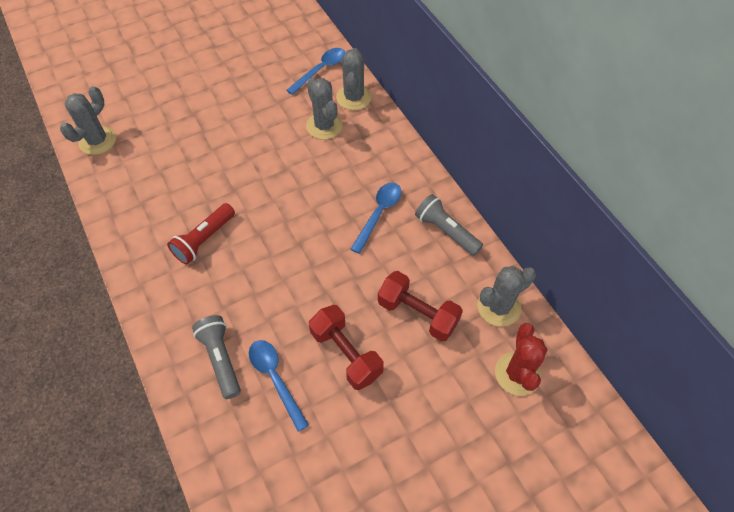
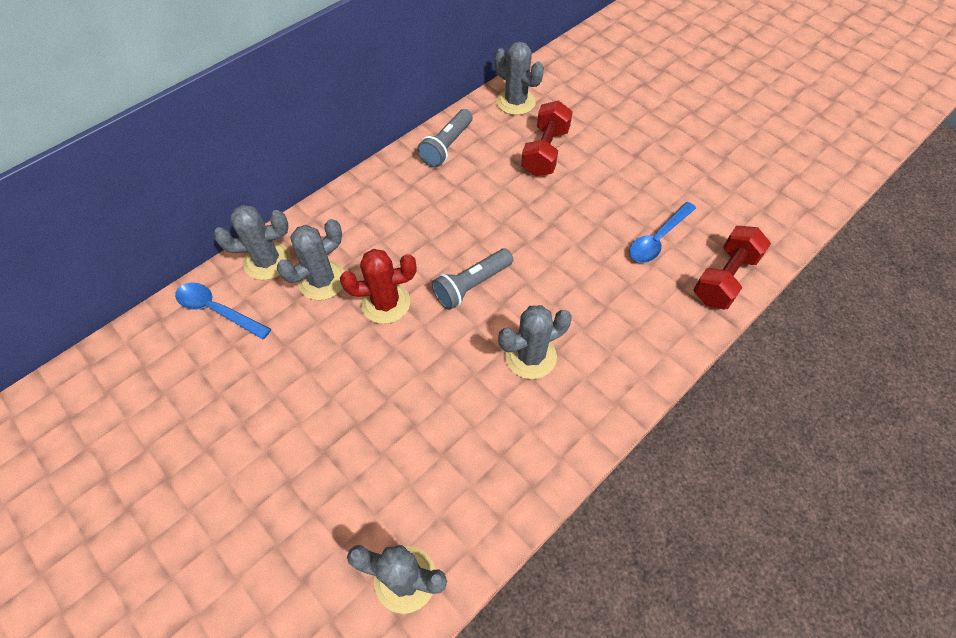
camera: 105 degrees left, 0 degrees up
red flashlight [167,203,235,265] -> grey cactus [498,305,572,379]
grey flashlight [192,315,241,399] -> grey flashlight moved to [432,248,513,310]
red dumbbell [309,305,384,390] -> red dumbbell moved to [693,226,771,309]
blue spoon [351,183,402,254] -> none
red cactus [495,323,547,396] -> red cactus moved to [340,249,417,324]

